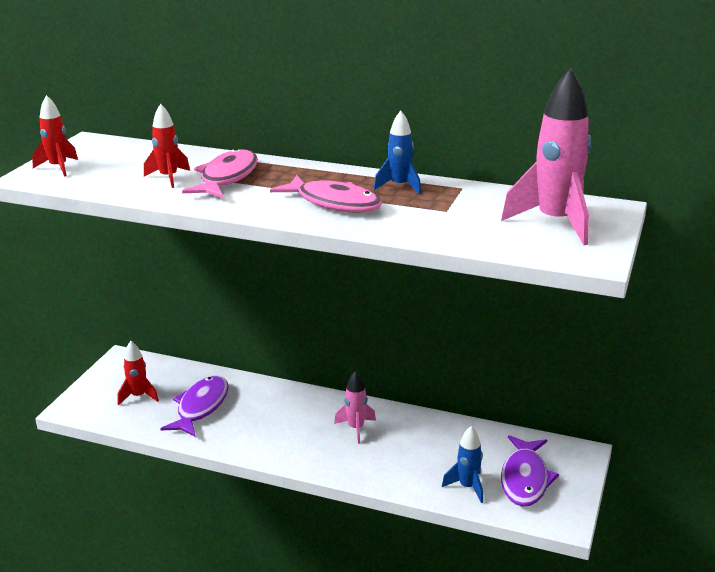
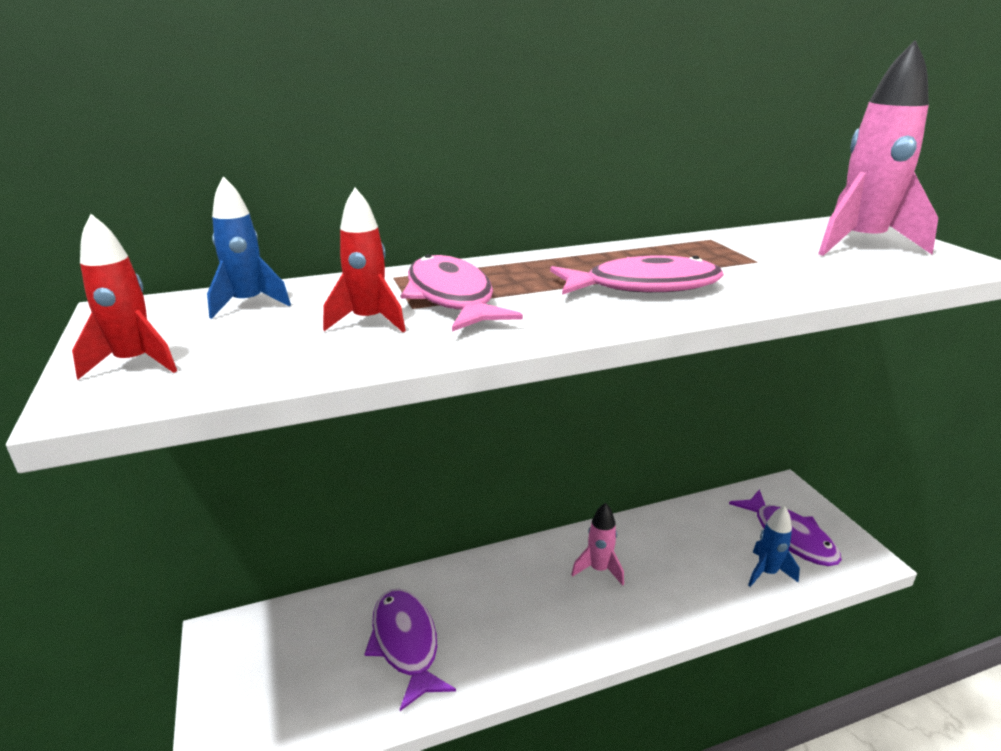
camera: 40 degrees left, 0 degrees up
red rocket [118,341,159,405] -> none
blue rocket [374,111,421,194] -> blue rocket moved to [207,176,291,319]

